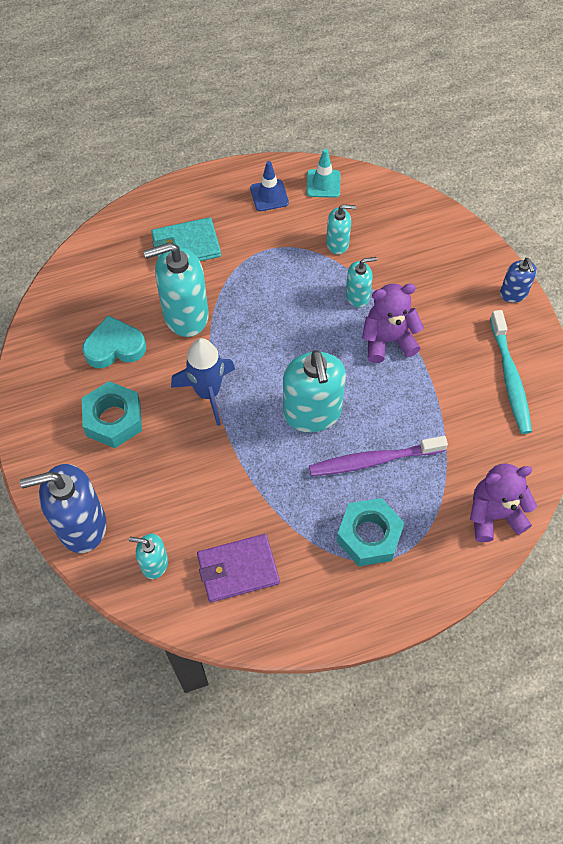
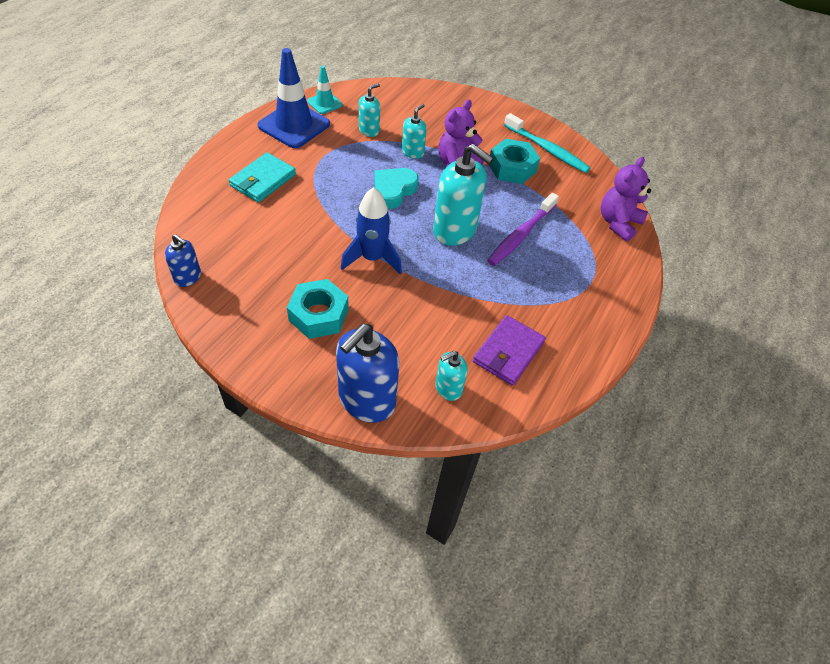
camera: 45 degrees left, 10 degrees down
turquoise heart [82,315,146,368] -> turquoise heart moved to [374,168,419,209]
turquoise soap dispenser [143,242,209,337] -> none
blue traffic cone [250,161,289,211] -> blue traffic cone [258,48,330,148], size x1.93
turquoise nut [336,498,405,566] -> turquoise nut moved to [489,139,540,184]
blue soap dispenser [500,258,537,303] -> blue soap dispenser moved to [165,234,201,287]

